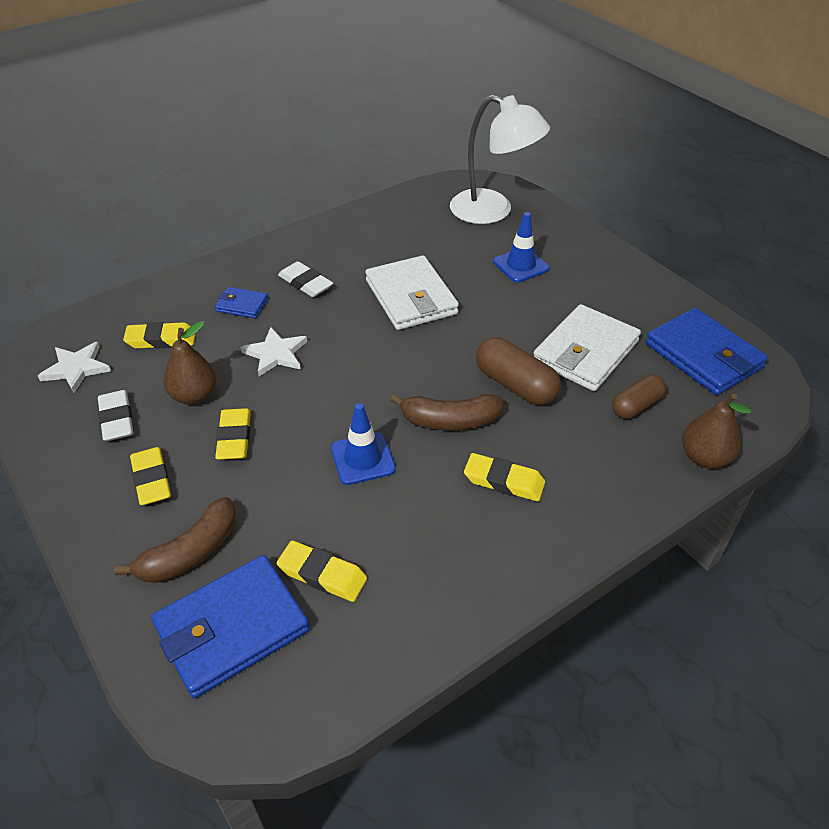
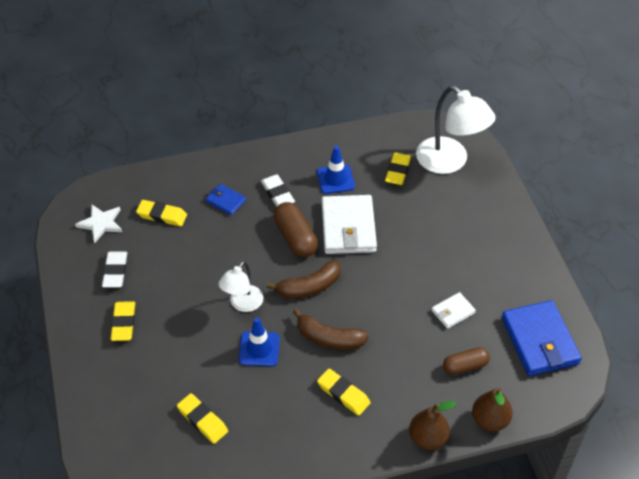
camera: 20 degrees right, 5 degrees up
brown banana [114,497,236,583] -> brown banana moved to [267,260,341,299]
blue wallet [151,555,310,698] -> none
brown pear [163,321,217,405] -> brown pear moved to [409,401,456,450]
yellow eraser [215,408,251,460] -> yellow eraser moved to [385,153,411,185]
white star [240,327,307,376] -> none
brown capsule [476,337,561,405] -> brown capsule moved to [274,202,318,257]
blue traffic cone [493,212,550,283] -> blue traffic cone moved to [317,146,355,194]
white wallet [534,304,641,391] -> white wallet [432,292,476,329], size x0.50
none -> white lamp [219,261,264,312]

